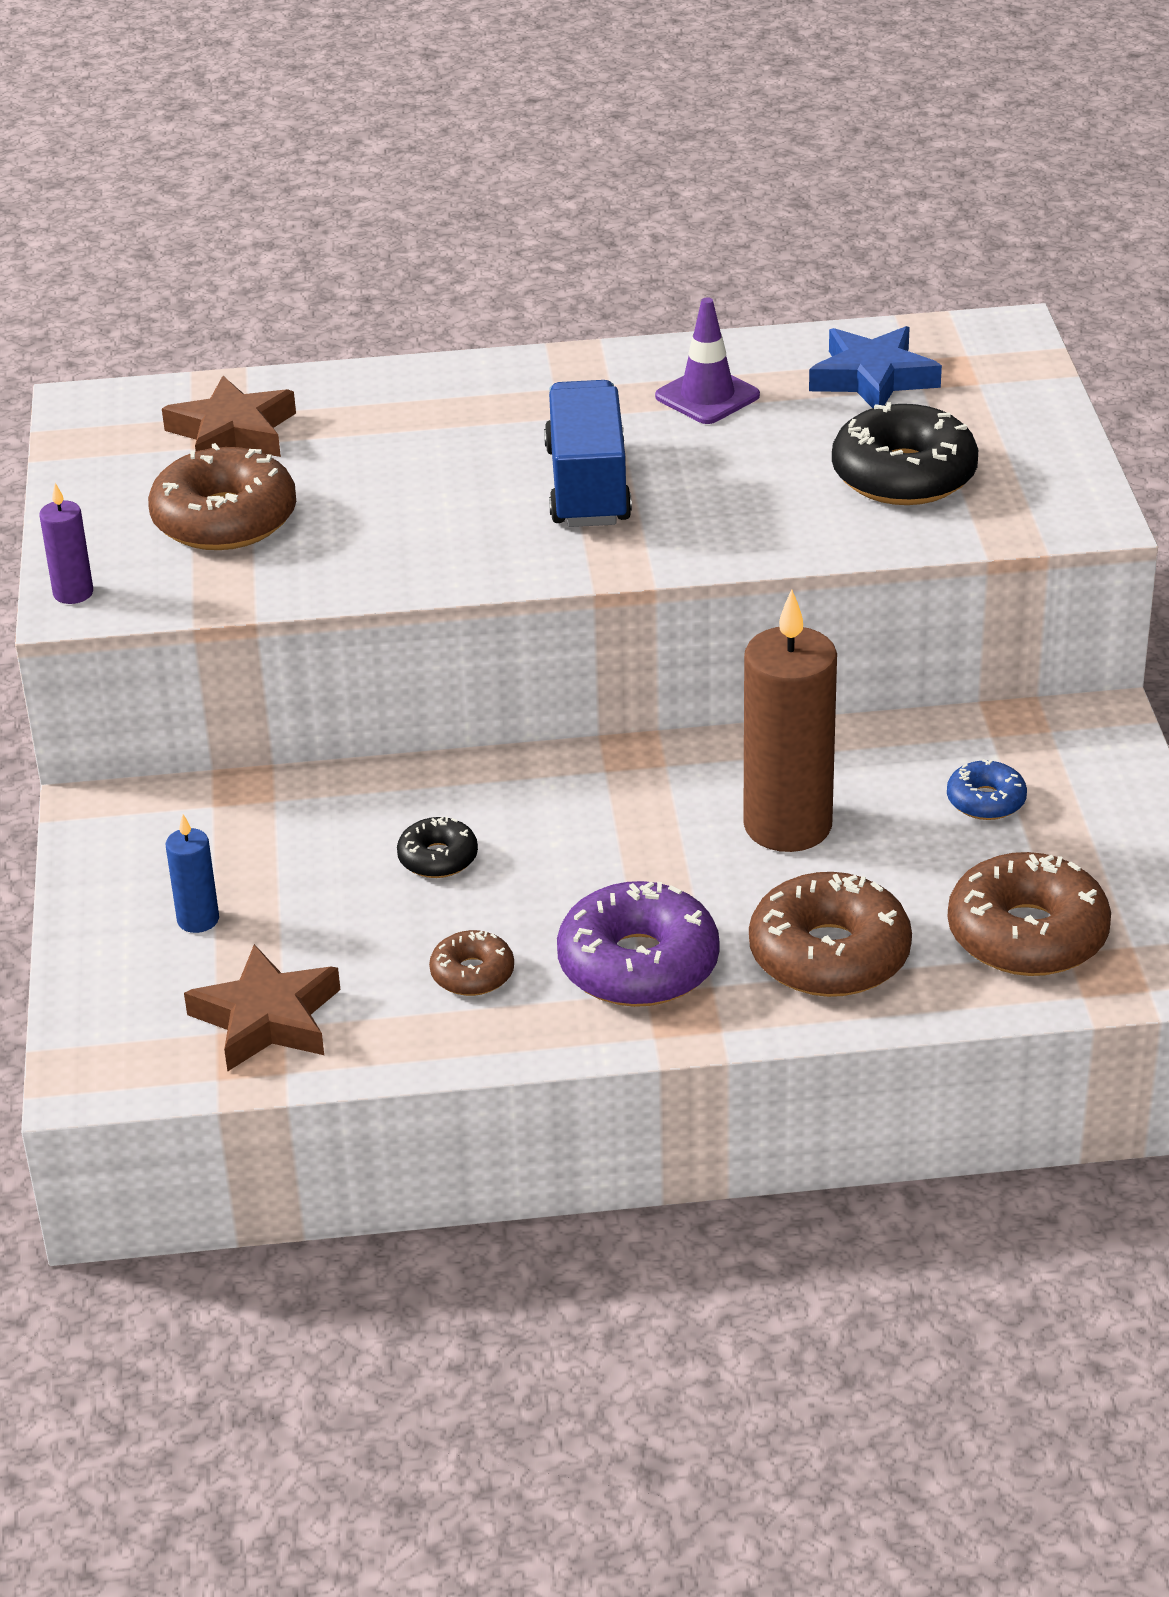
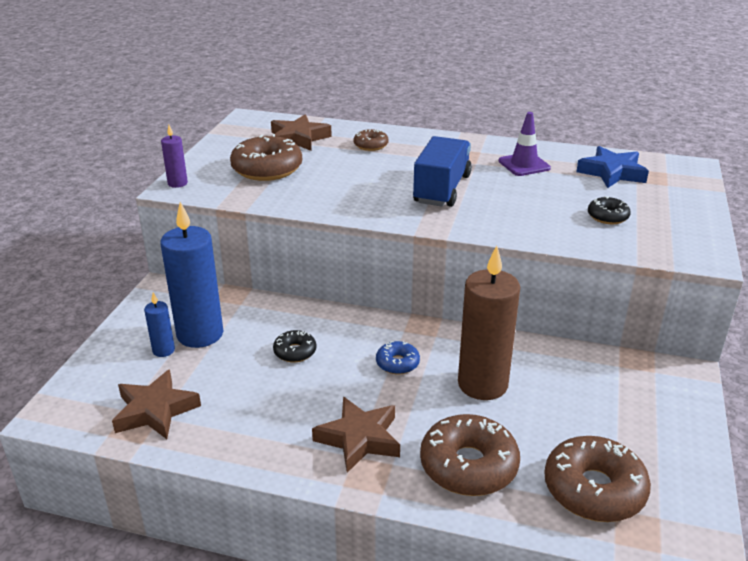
camera: 20 degrees right, 5 degrees down
brown donut [429,930,514,996] -> brown donut moved to [353,129,389,151]
purple donut [557,881,720,1007] -> brown star [312,397,400,473]
black donut [832,402,978,505] -> black donut [588,196,631,224], size x0.52
blue donut [947,759,1027,820] -> blue donut moved to [376,341,420,374]
none -> blue candle [160,202,223,348]

